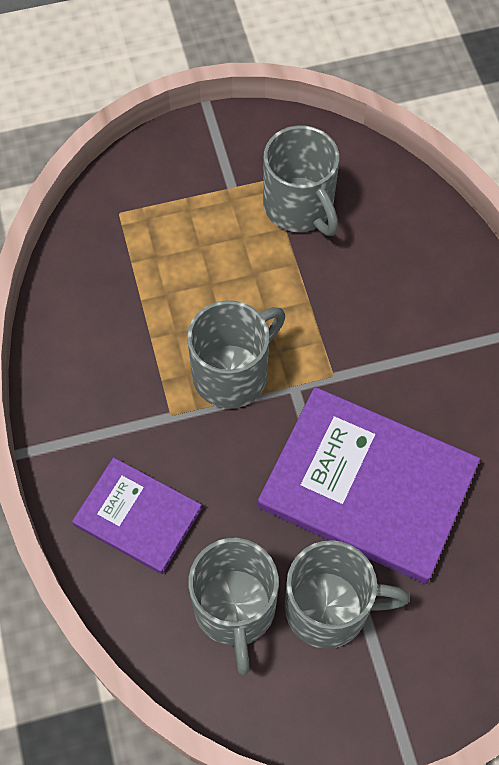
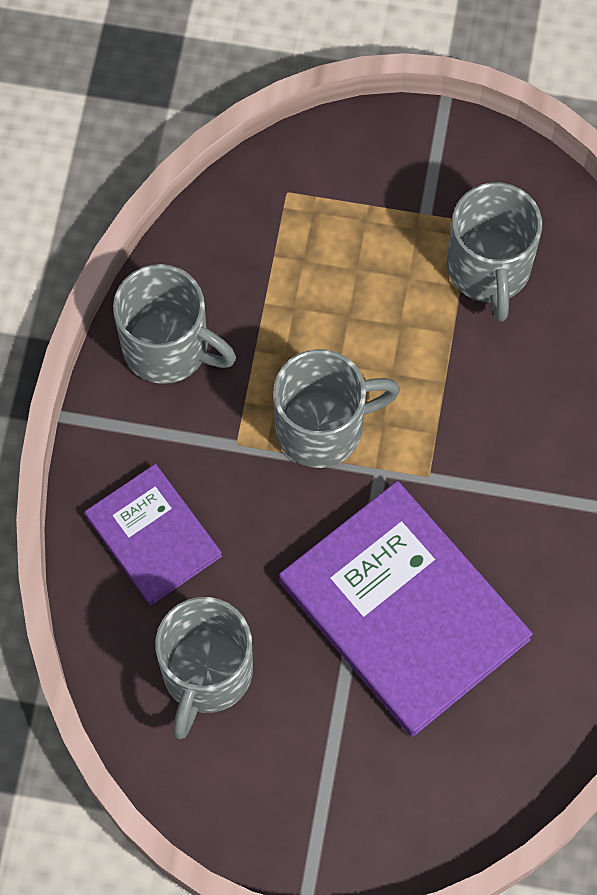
camera: 25 degrees right, 5 degrees up
grey mug [285,540,410,649] -> grey mug moved to [113,264,236,384]

